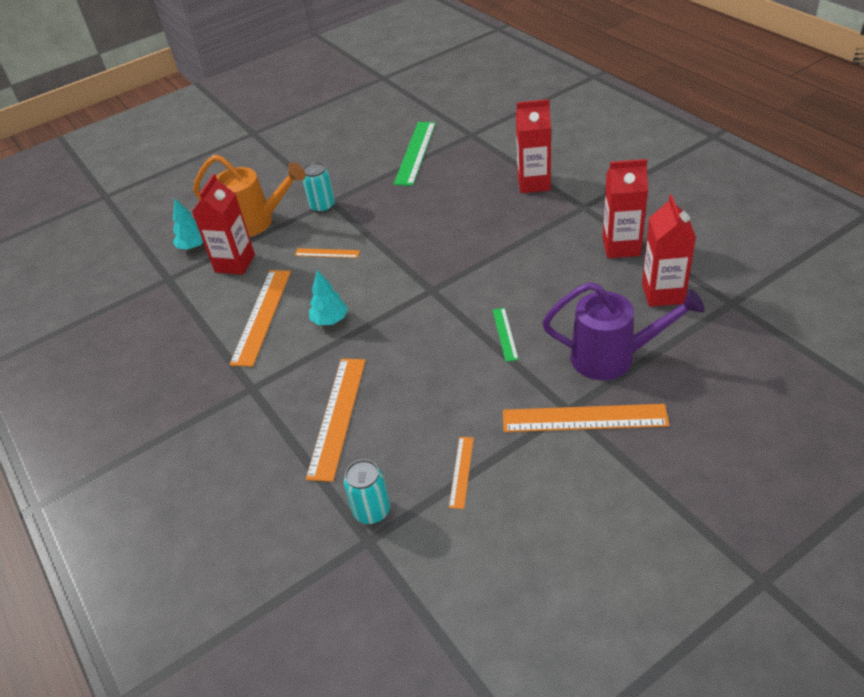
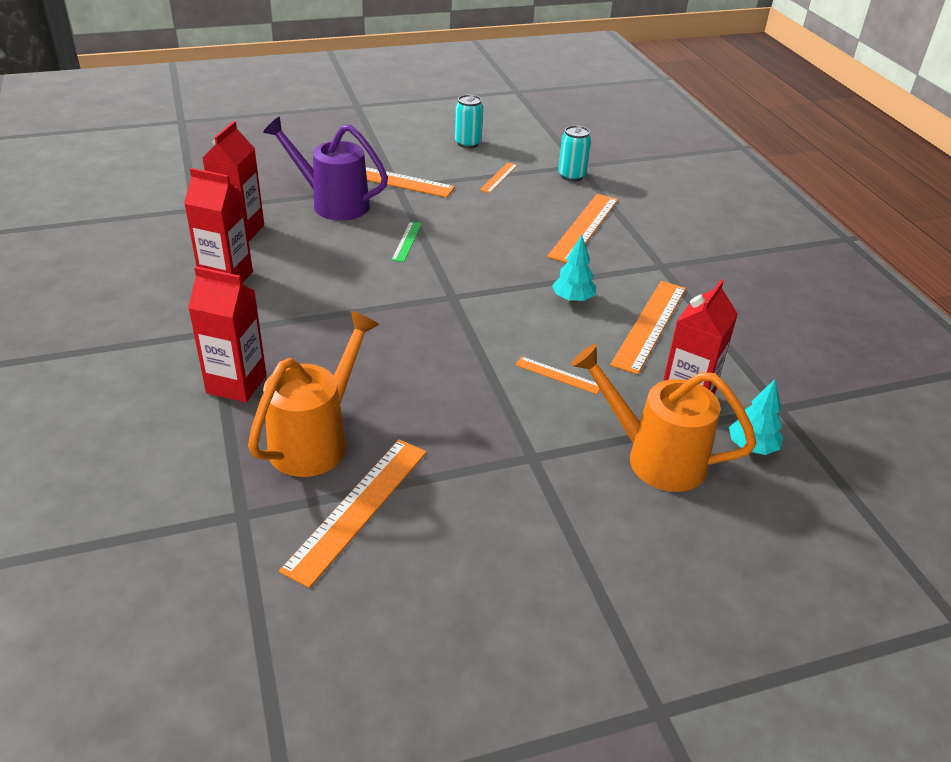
camera: 170 degrees left, 5 degrees down
turquoise can [303,162,335,213] -> turquoise can moved to [455,95,483,148]
green ruler [394,122,436,186] -> orange ruler [279,439,427,588]
none -> orange watering can [248,311,379,477]

